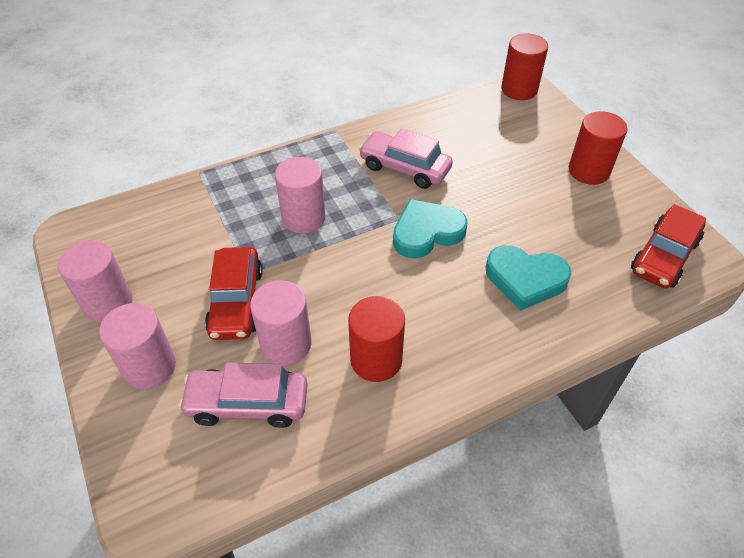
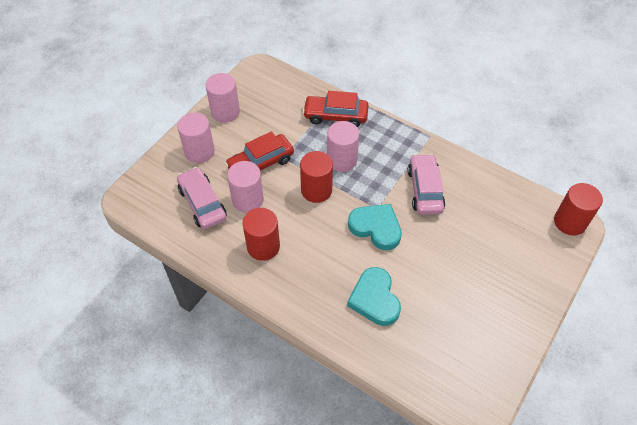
camera: 60 degrees right, 5 degrees up
red cylinder [569,111,627,185] -> red cylinder moved to [300,151,333,203]
red car [631,204,706,289] -> red car moved to [303,91,369,127]

